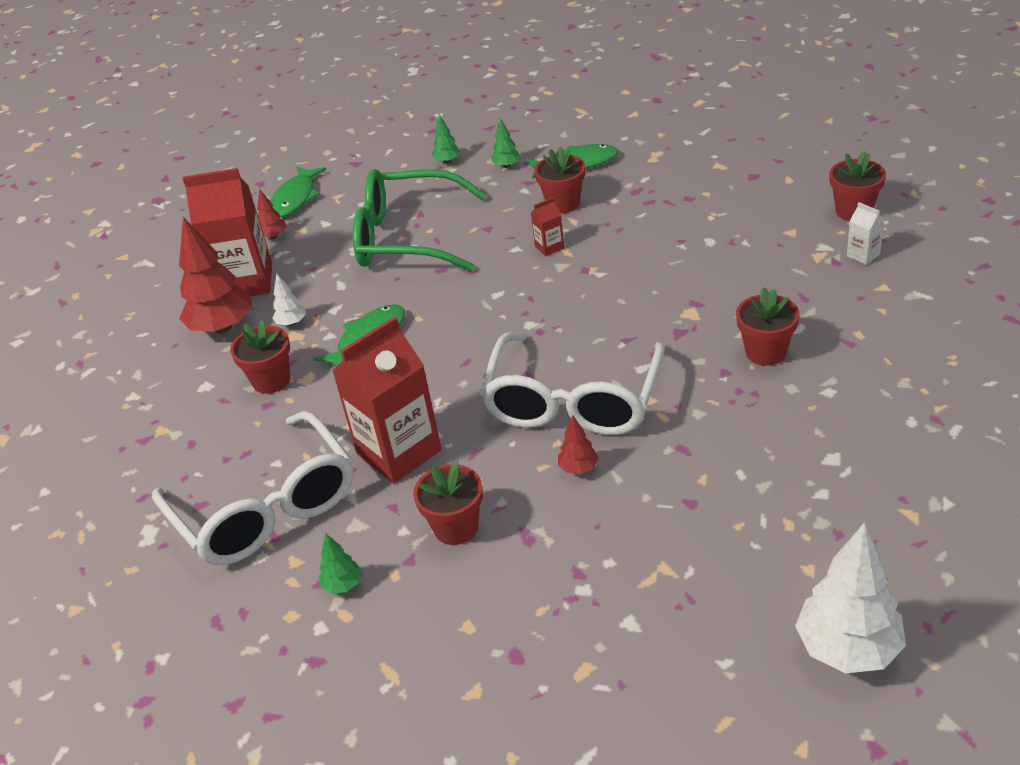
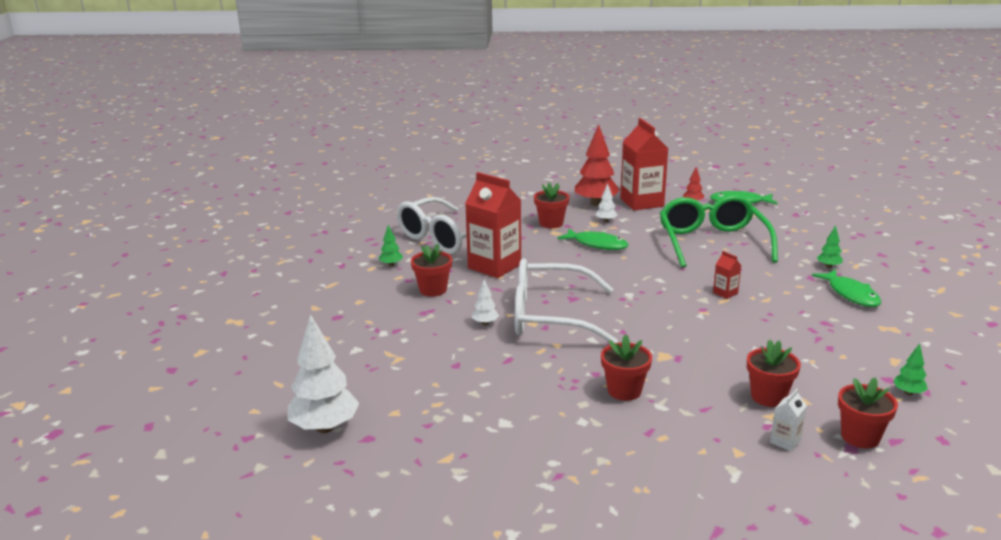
camera: 75 degrees right, 15 degrees down
green tree [432,114,461,164] -> green tree moved to [893,343,928,395]
red flower pot [534,146,585,213] -> red flower pot moved to [747,340,801,407]
red tree [558,415,598,474] -> white tree [472,279,499,325]

